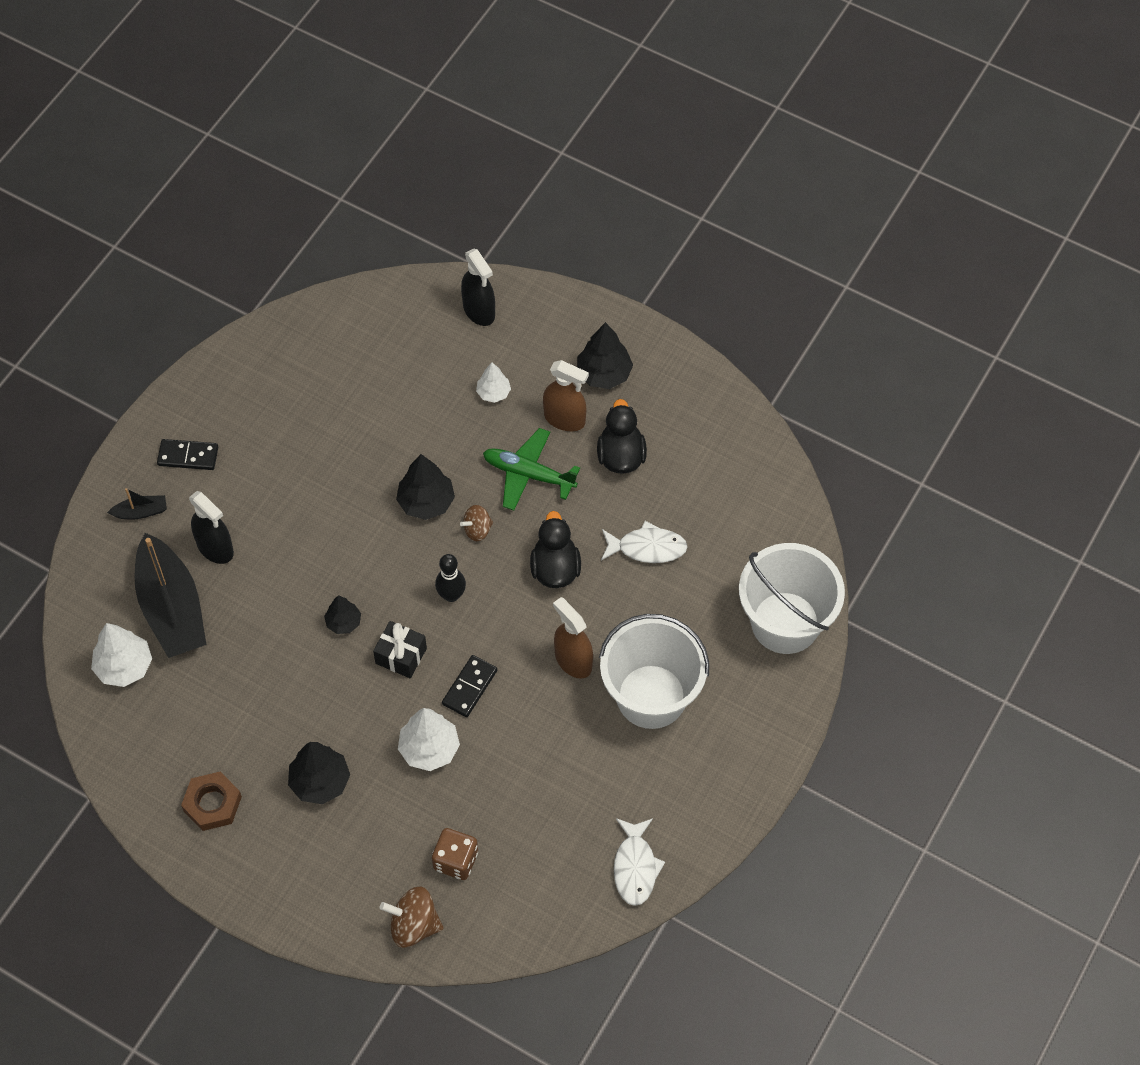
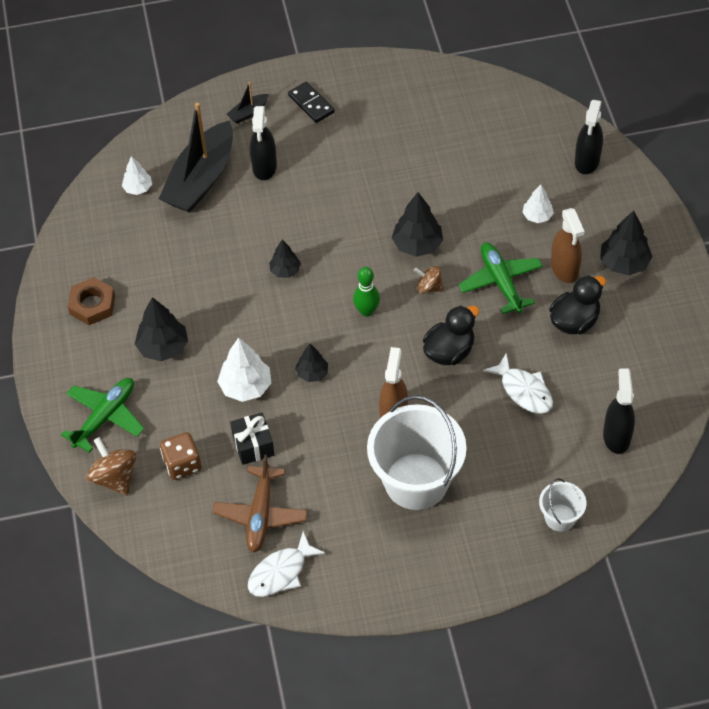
camera: 50 degrees right, 5 degrees down
white tree [91,623,152,687] -> white tree [122,156,152,195], size x0.61
black boat [107,488,167,519] -> black boat turned 105 degrees clockwise [227,82,269,124]
black gift [373,621,427,678] -> black gift moved to [230,413,274,465]
black bowling pin [435,554,466,602] -> green bowling pin [353,267,380,317]
black domino [442,655,497,717] -> black tree [295,344,328,382]
white bucket [739,543,845,654] -> white bucket [539,478,586,532], size x0.47
none -> green plane [61,378,144,453]
none -> brown plane [212,455,308,553]
none -> black spray bottle [603,369,635,454]

